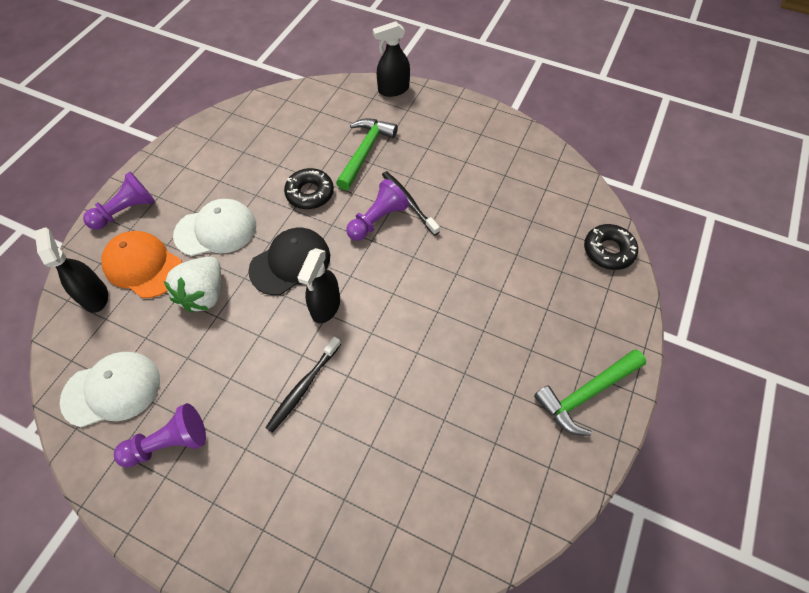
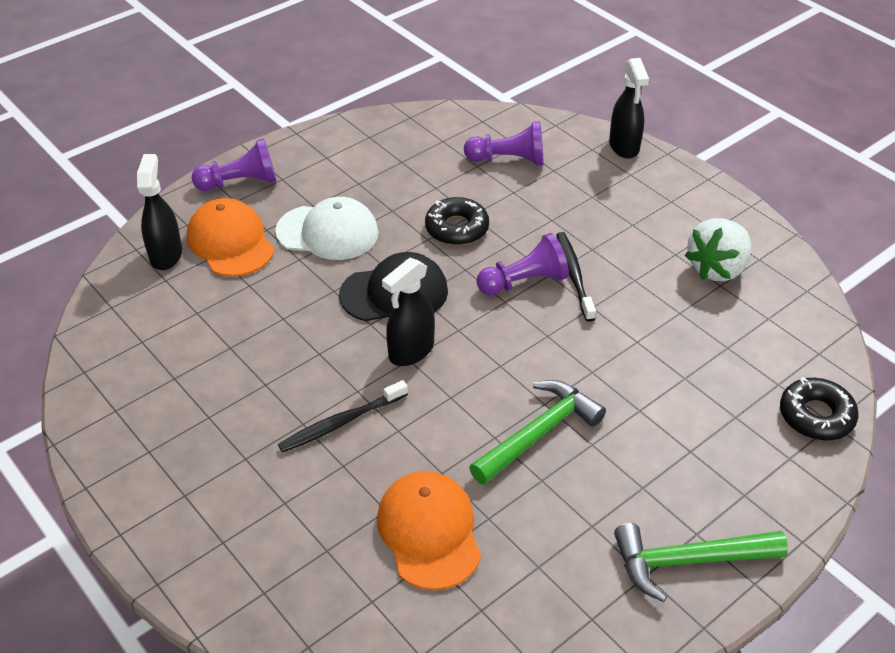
camera: 25 degrees right, 15 degrees down
white cap [60,352,160,427] -> none
purple pawn [114,403,206,468] -> purple pawn moved to [464,121,543,165]
white strawberry [164,257,221,313] -> white strawberry moved to [685,218,751,281]
green hammer [336,118,398,190] -> green hammer moved to [469,380,606,485]
black spray bottle [373,21,410,97] -> black spray bottle turned 105 degrees counterclockwise [609,58,649,159]
none -> orange cap [377,471,481,590]

